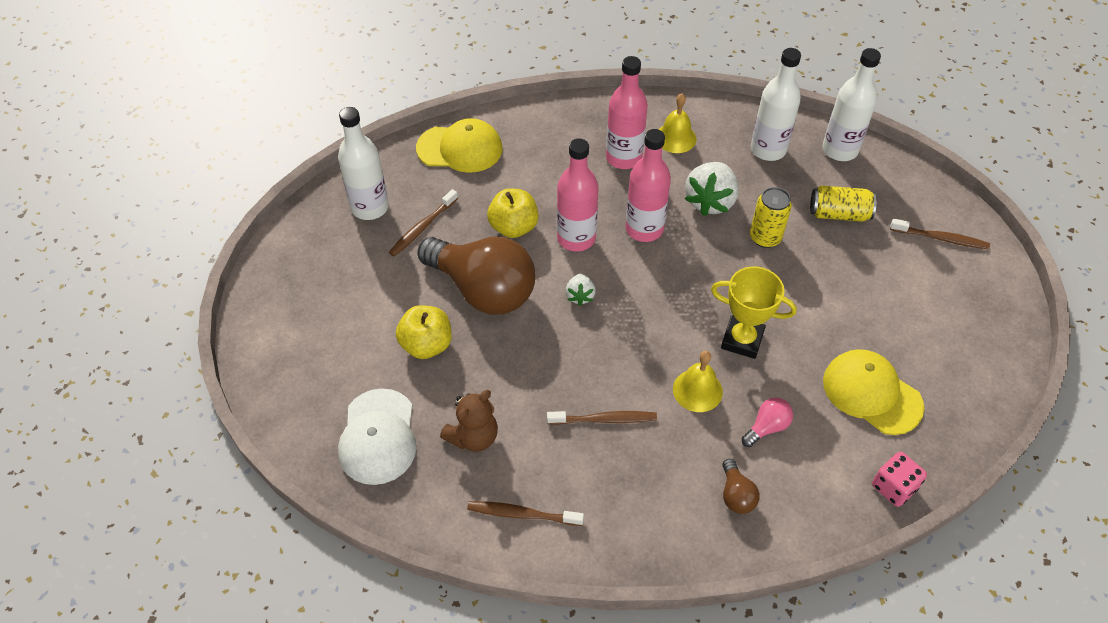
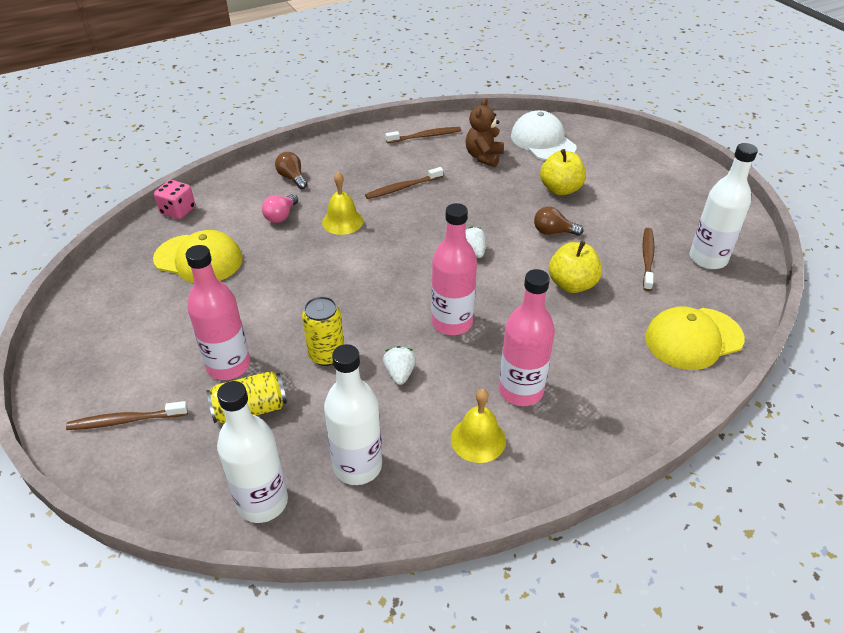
camera: 155 degrees right, 10 degrees down
brown light bulb [417,237,535,314] -> brown light bulb [534,206,583,236], size x0.41
pink bottle [557,138,598,252] -> pink bottle moved to [186,245,250,380]
white strawberry [685,162,739,216] -> white strawberry [383,346,416,385], size x0.53
yellow trophy [711,266,797,359] -> none

